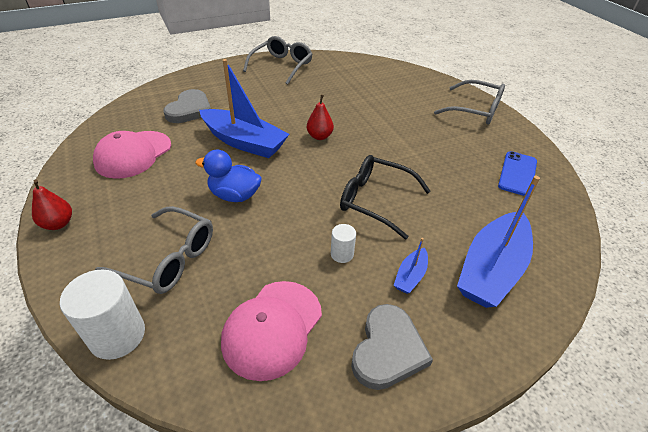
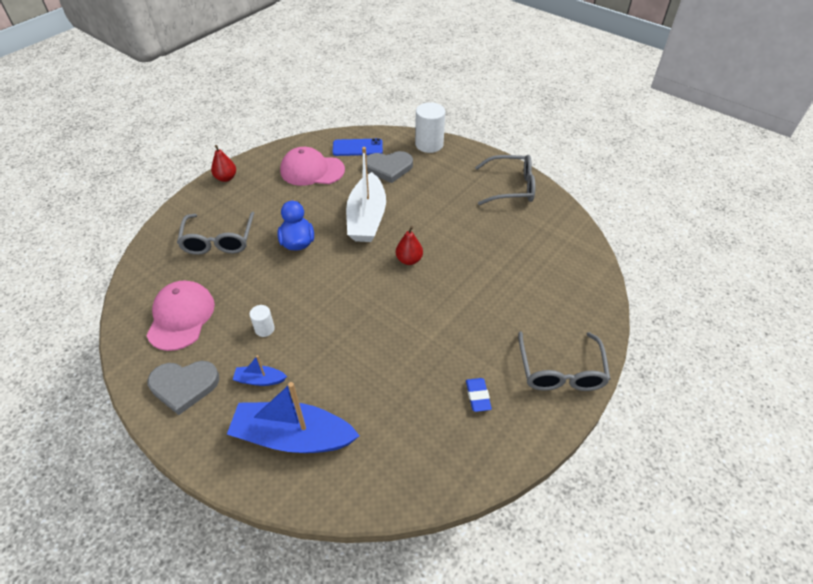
camera: 65 degrees right, 5 degrees up
white cylinder [60,269,145,360] -> white cylinder moved to [415,102,445,153]
blue boat [199,59,289,158] -> white boat [346,147,386,242]
pink cap [221,281,322,381] -> pink cap turned 90 degrees clockwise [146,281,215,351]
black glasses [340,155,431,239] -> none
blue phone [498,151,537,196] -> blue phone moved to [333,138,383,156]
none -> blue eraser [466,378,492,412]

